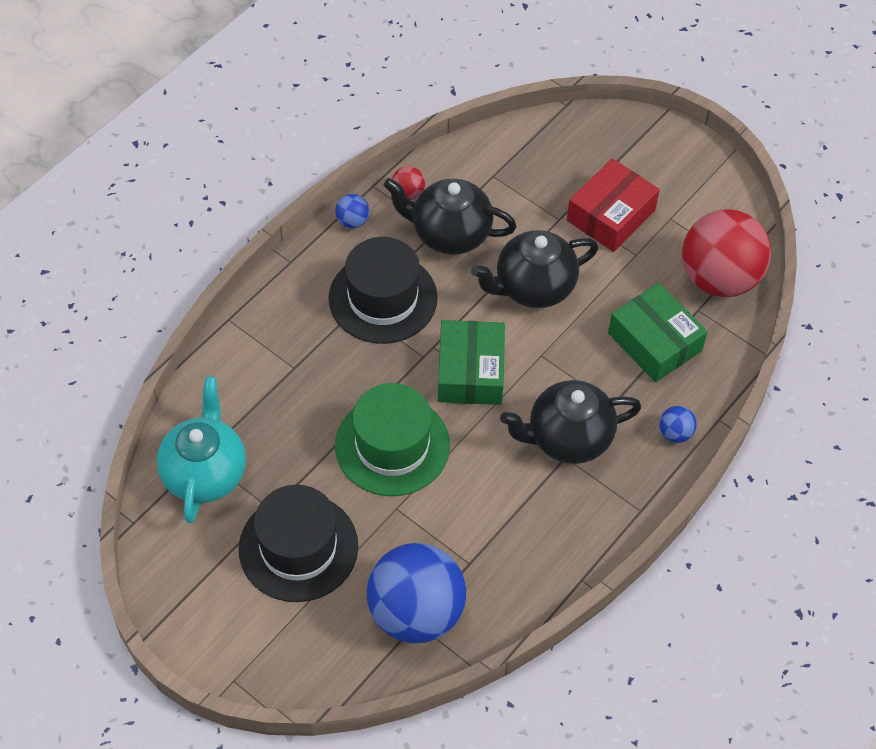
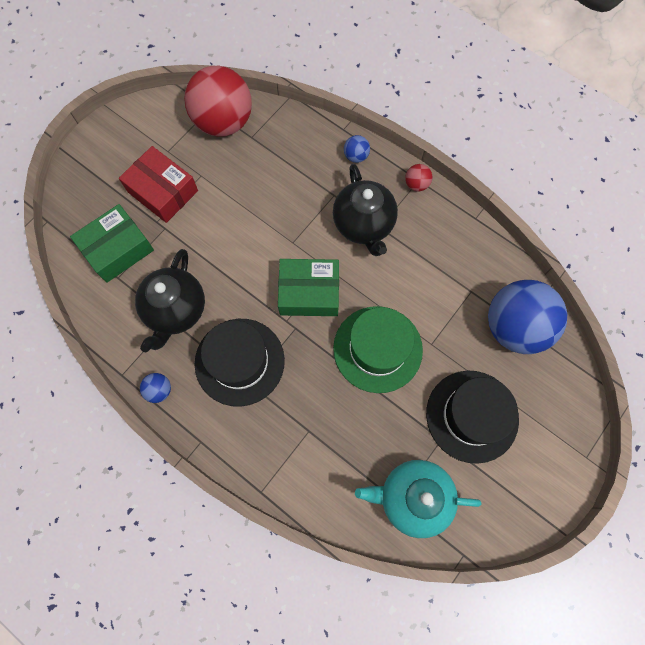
camera: 90 degrees left, 15 degrees up
red ball [392,166,425,200] -> red ball moved to [405,164,432,191]
black teapot [471,230,599,308] -> none
green box [608,283,708,382] -> green box moved to [70,204,154,283]

